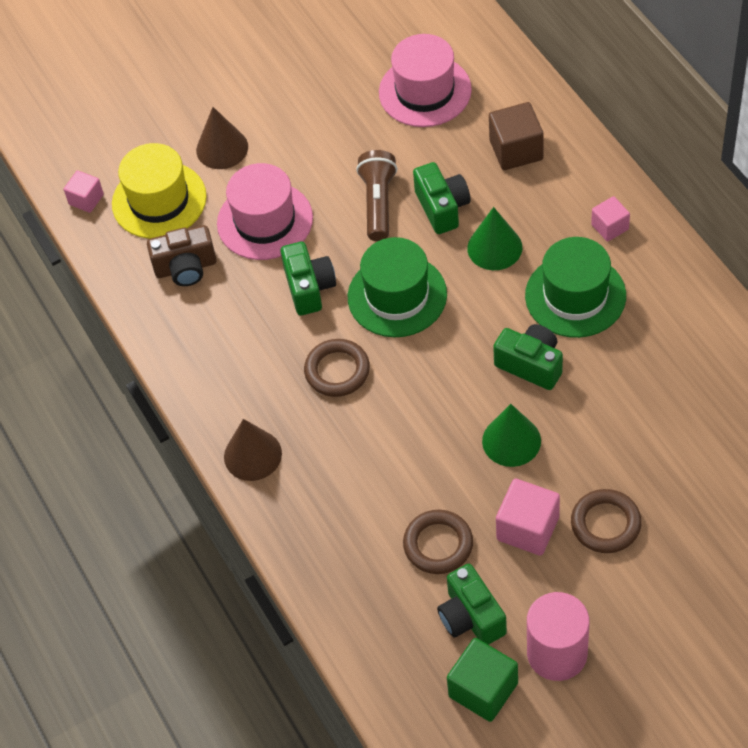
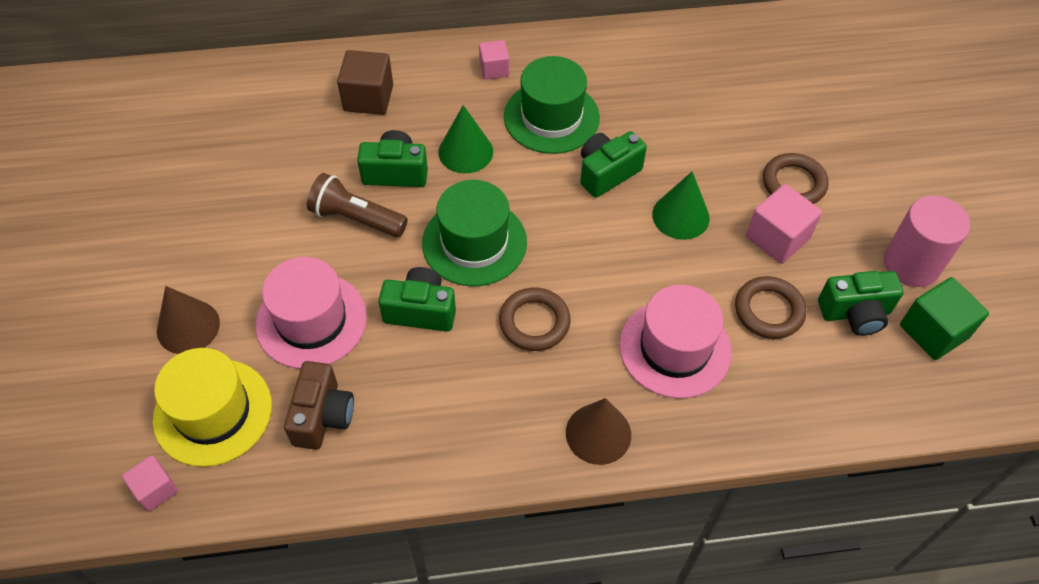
camera: 75 degrees left, 0 degrees up
pink hat [379,34,472,127] -> pink hat moved to [619,285,732,398]

